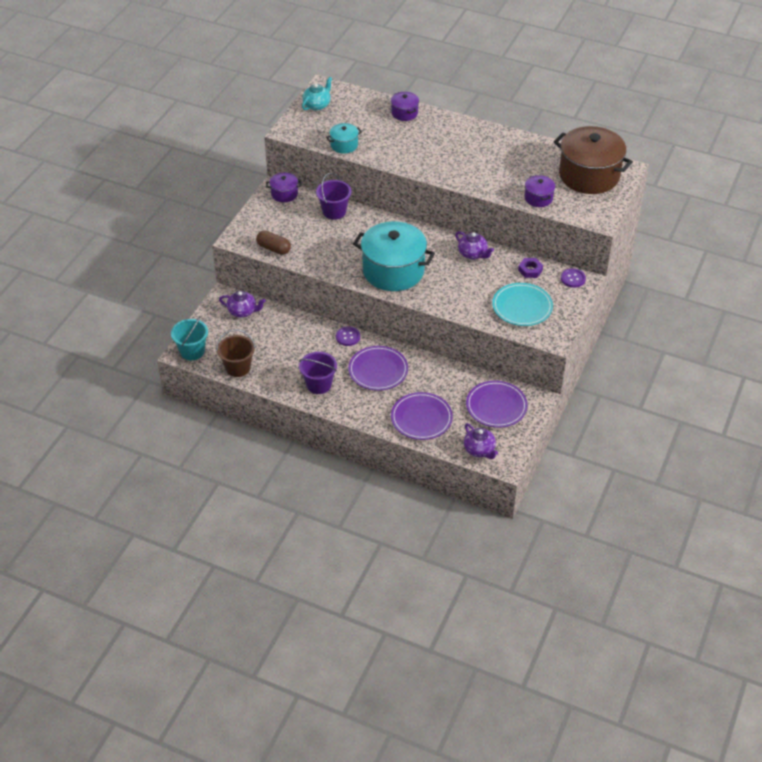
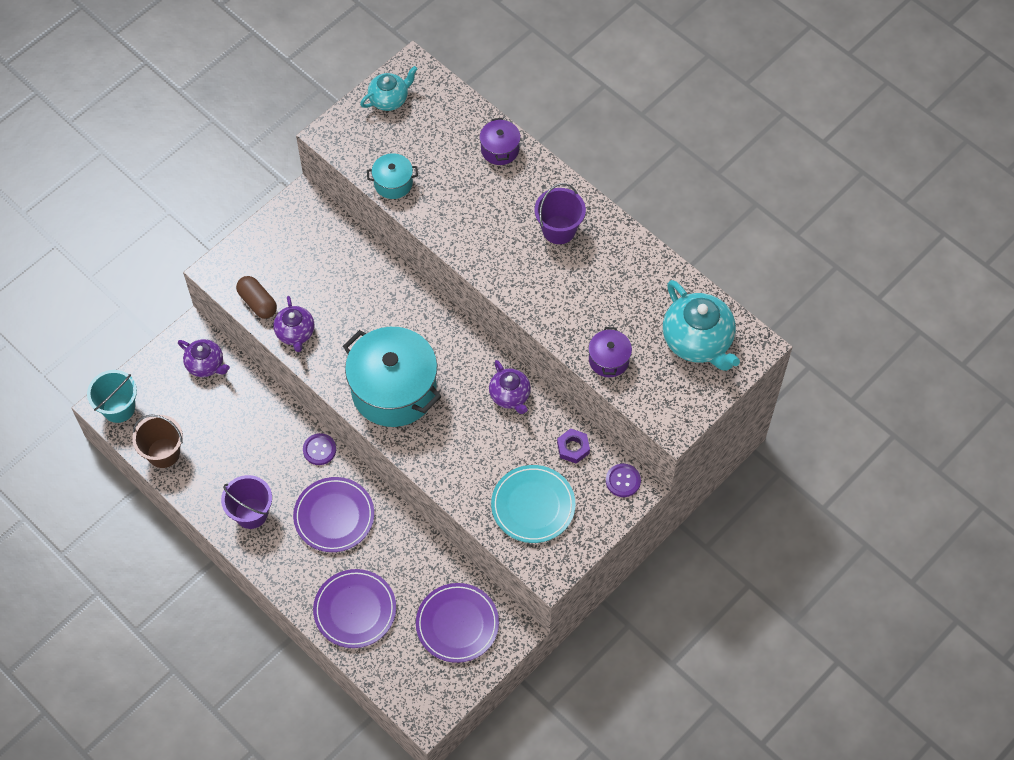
camera: 20 degrees right, 15 degrees up
purple pot [266,172,301,202] -> none
purple bucket [316,173,352,220] -> purple bucket moved to [534,183,586,244]
purple teapot [464,423,498,459] -> purple teapot moved to [273,296,315,352]
brown pot [554,126,633,194] -> turquoise teapot [663,280,740,371]

